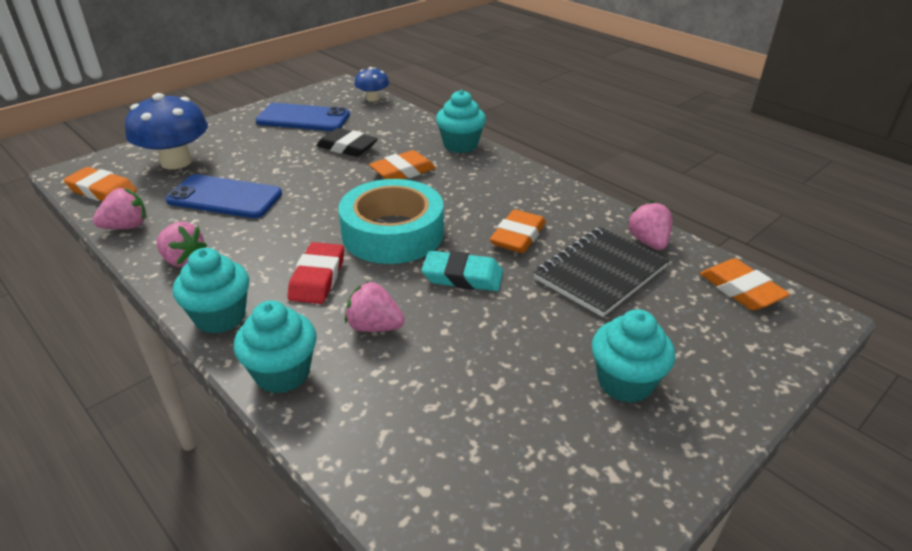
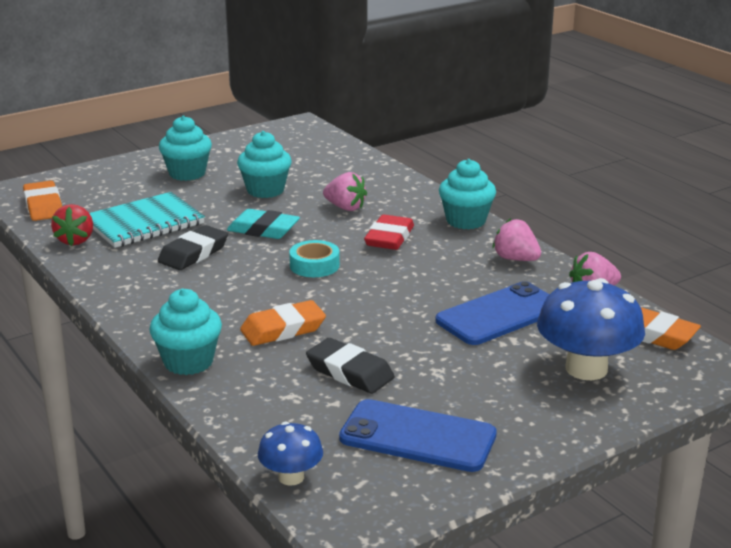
camera: 170 degrees left, 10 degrees down
blue phone [165,174,282,218] -> blue phone turned 60 degrees counterclockwise [435,281,550,345]
turquoise cupcake [233,300,317,394] -> turquoise cupcake moved to [237,131,292,198]
turquoise tape [338,179,444,264] -> turquoise tape [289,240,340,277], size x0.48
orange eraser [490,209,546,253] -> black eraser [158,225,228,270]
black notebook [534,227,669,317] -> turquoise notebook [89,192,205,248]
pink strawberry [627,201,672,250] -> red strawberry [51,204,93,246]

